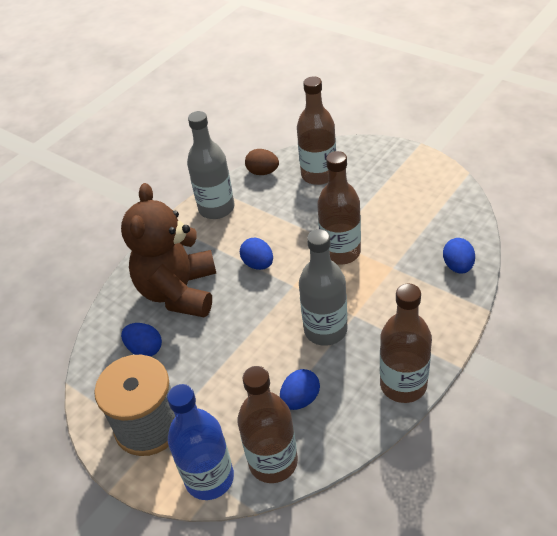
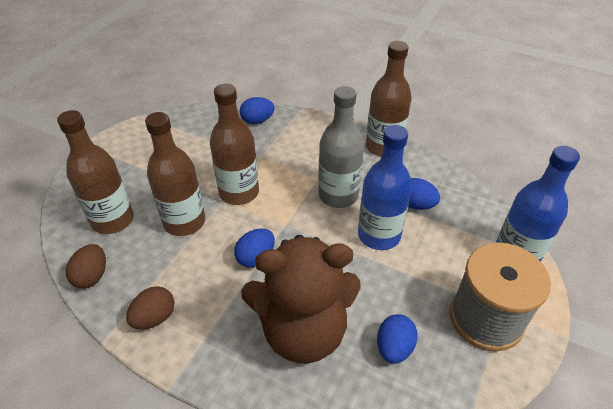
camera: 105 degrees left, 0 degrees up
grey bottle [187,111,234,219] -> brown egg [126,286,175,330]
brown bottle [237,366,298,483] -> brown bottle moved to [145,112,205,236]
none -> blue bottle [358,125,412,250]

